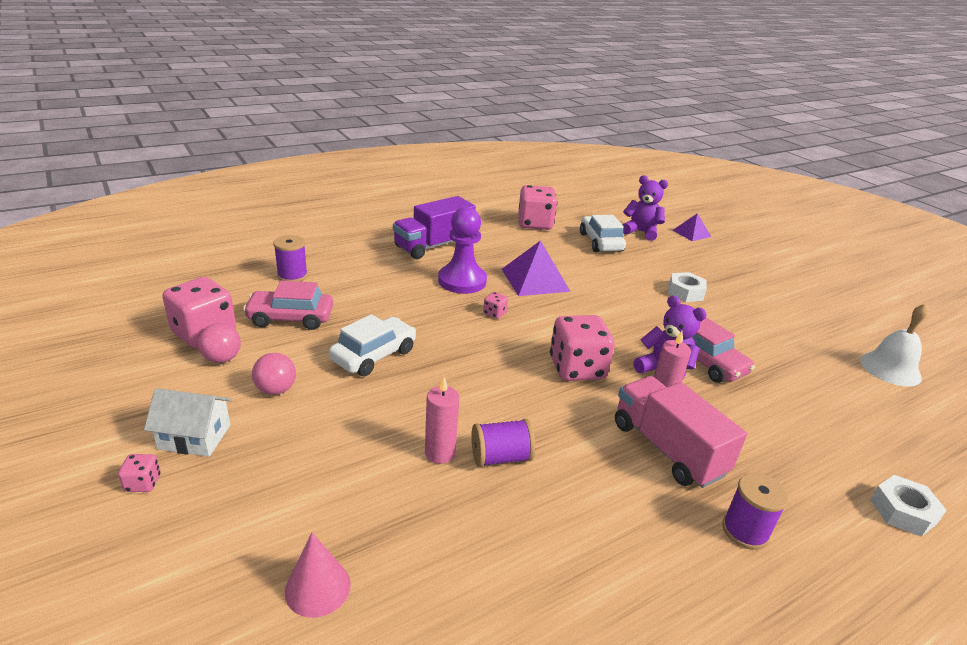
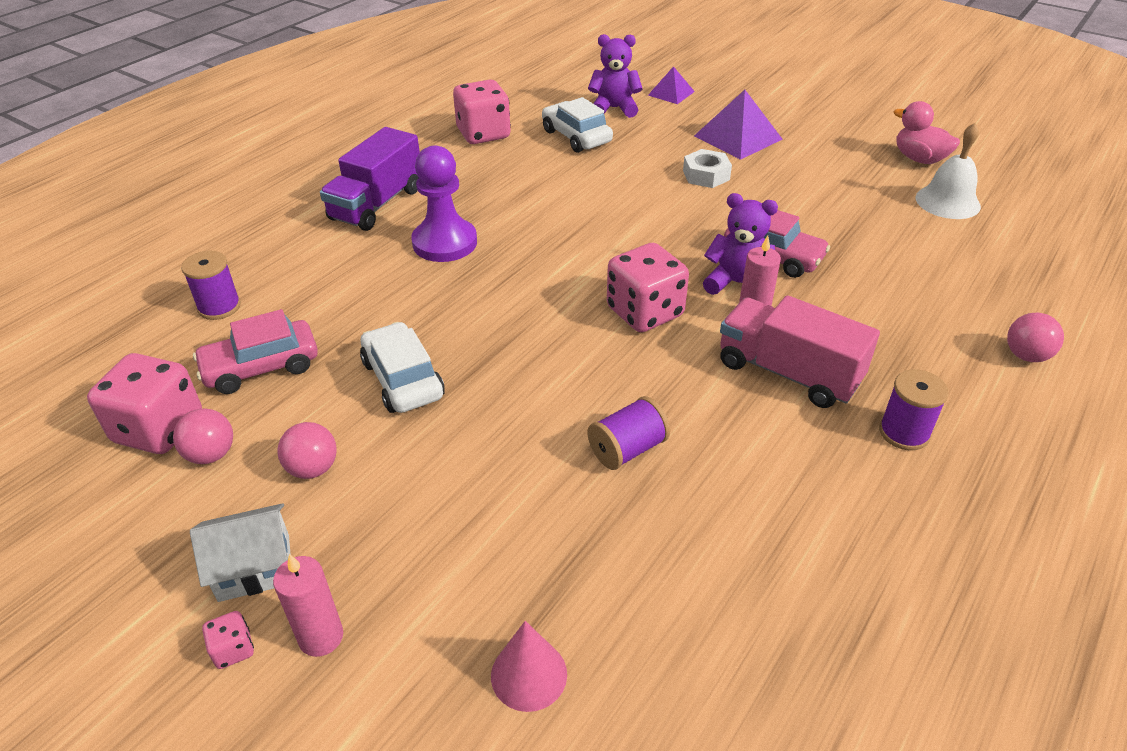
camera: 20 degrees left, 10 degrees up
white car [329,314,416,376] -> white car turned 45 degrees counterclockwise [360,322,445,413]
pink candle [425,377,459,464] -> pink candle moved to [273,554,343,657]
pink dice [483,292,508,319] -> none
purple pyramid [501,240,571,296] -> purple pyramid moved to [694,90,783,160]
white nut [870,475,947,537] -> pink ball [1007,313,1064,362]
none -> pink duck [894,101,960,164]

